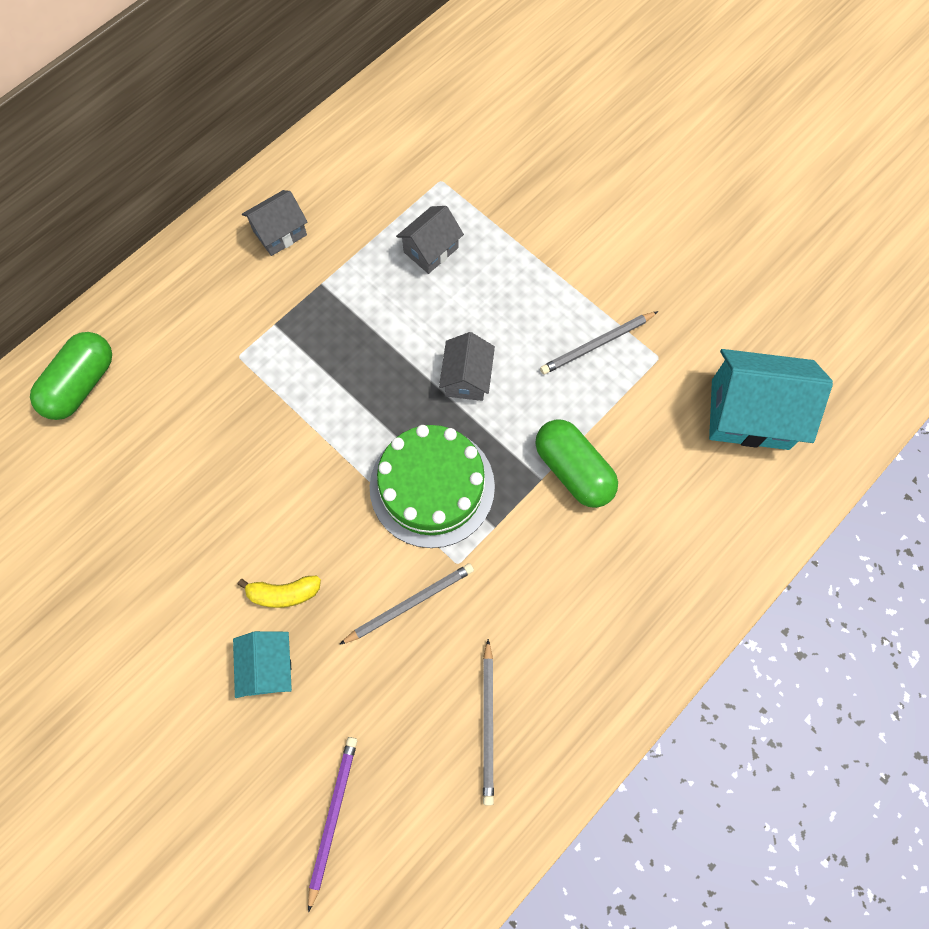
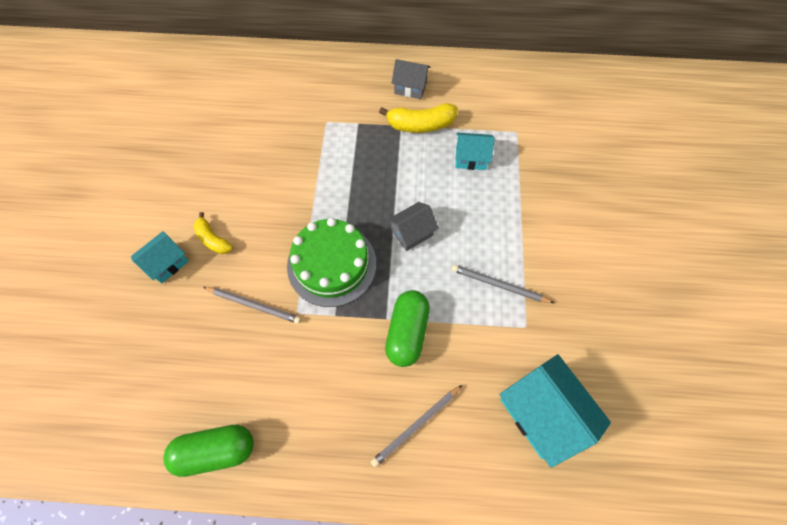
camera: 50 degrees right, 5 degrees down
green capsule [30,332,112,420] -> green capsule moved to [163,425,254,477]
purple pencil [308,737,357,912] -> none
grey house [396,206,464,274] -> turquoise house [455,133,495,170]
grey pencil [483,639,494,806] -> grey pencil moved to [370,385,462,467]
none -> yellow banana [379,103,457,133]

